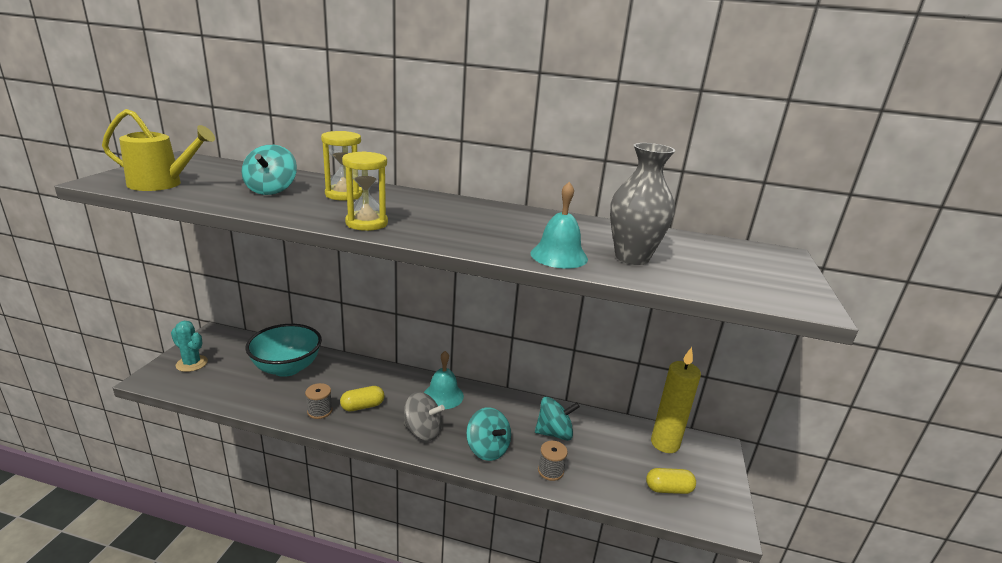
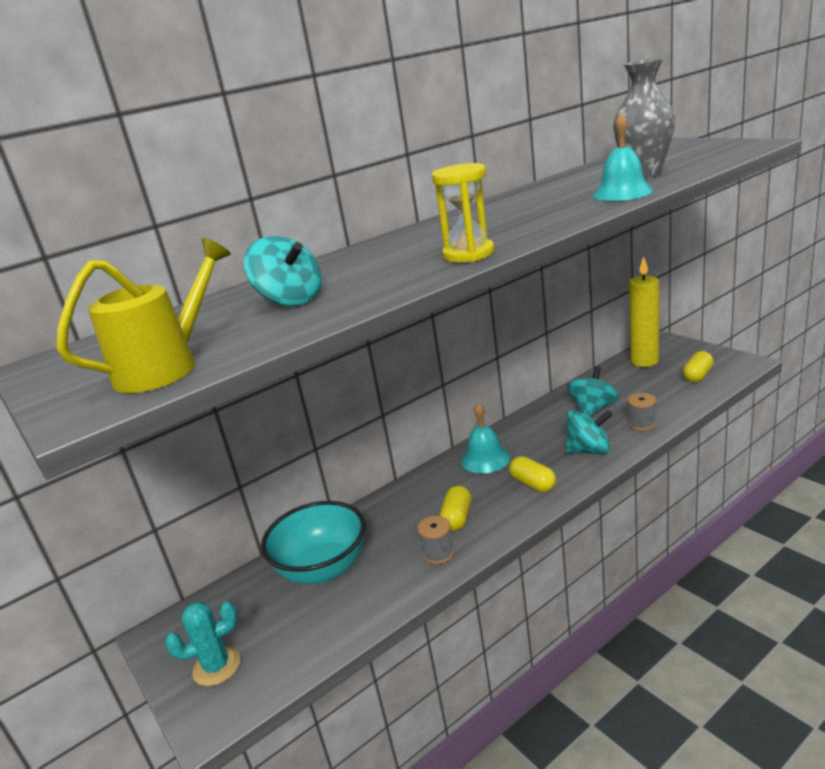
camera: 45 degrees left, 0 degrees up
yellow hourglass [321,131,362,201] -> none
grey spinning top [404,392,445,441] -> yellow capsule [509,456,556,492]

